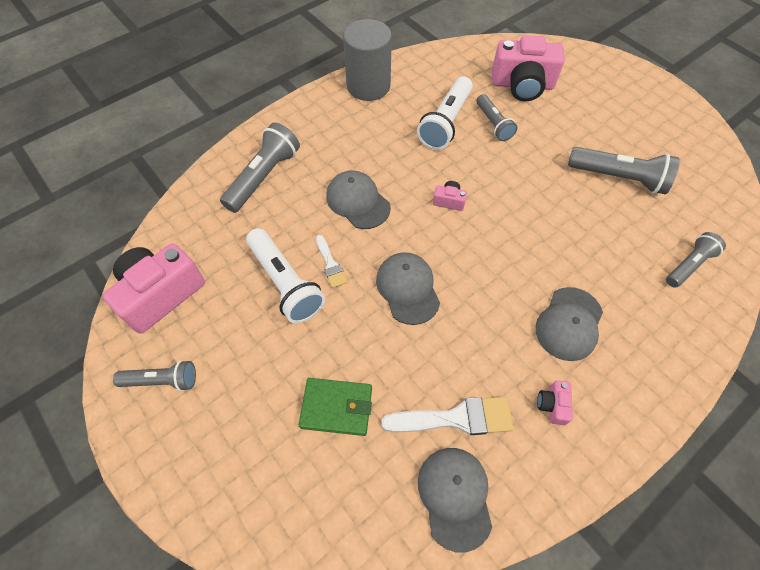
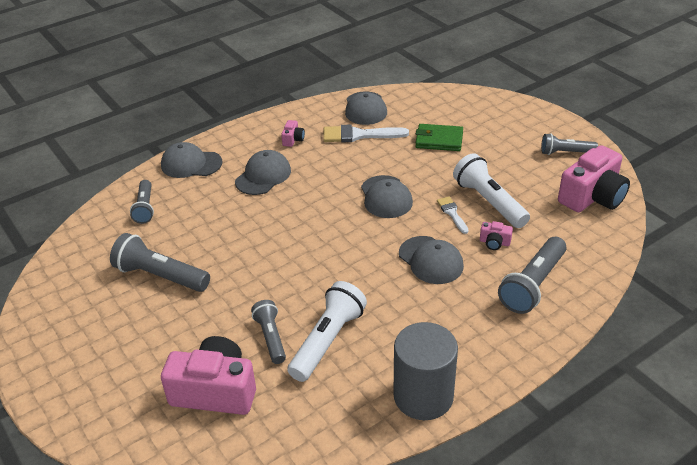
camera: 175 degrees left, 20 degrees down
pink camera [433,181,467,211] -> pink camera moved to [480,221,513,250]
grey flashlight [666,232,726,288] -> grey flashlight turned 60 degrees counterclockwise [130,180,154,224]
none -> grey cap [161,142,223,178]

